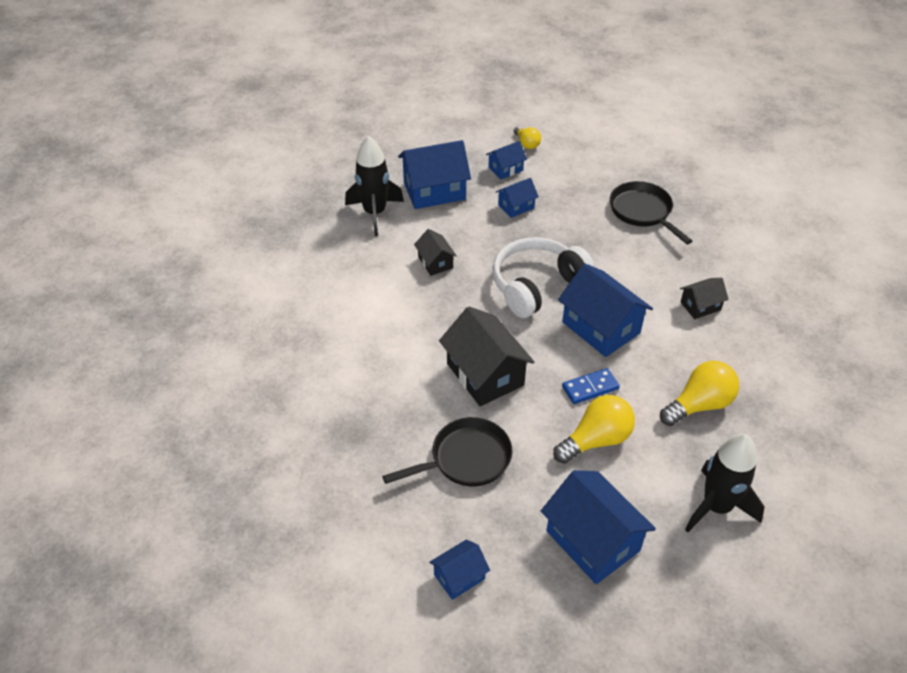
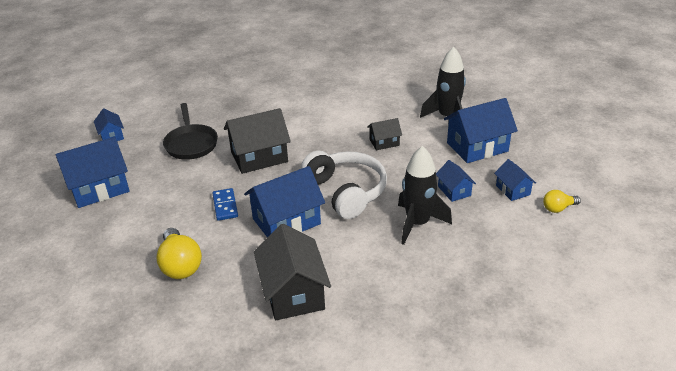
camera: 100 degrees right, 10 degrees down
blue house [398,140,471,209] -> blue house turned 75 degrees clockwise [444,98,518,163]
yellow light bulb [553,395,635,464] -> none
black pan [610,181,692,244] -> none
black house [680,278,729,319] -> black house [254,224,331,320], size x1.89
black rocket [685,434,765,532] -> black rocket moved to [398,146,452,245]

